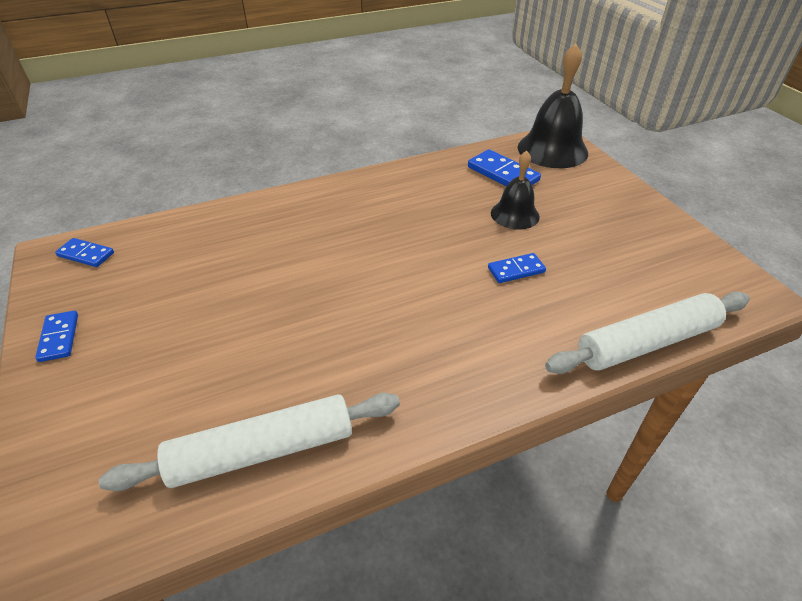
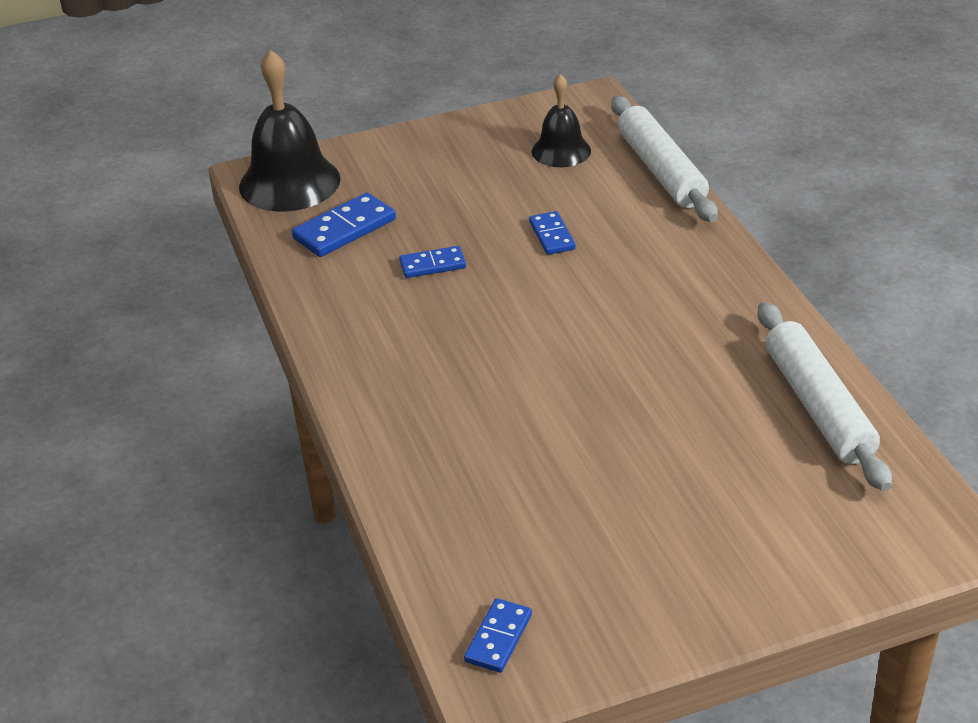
camera: 85 degrees left, 5 degrees down
blue domino [35,311,78,362] -> blue domino moved to [399,246,466,278]
black bell [491,151,540,230] -> black bell moved to [532,74,591,167]

